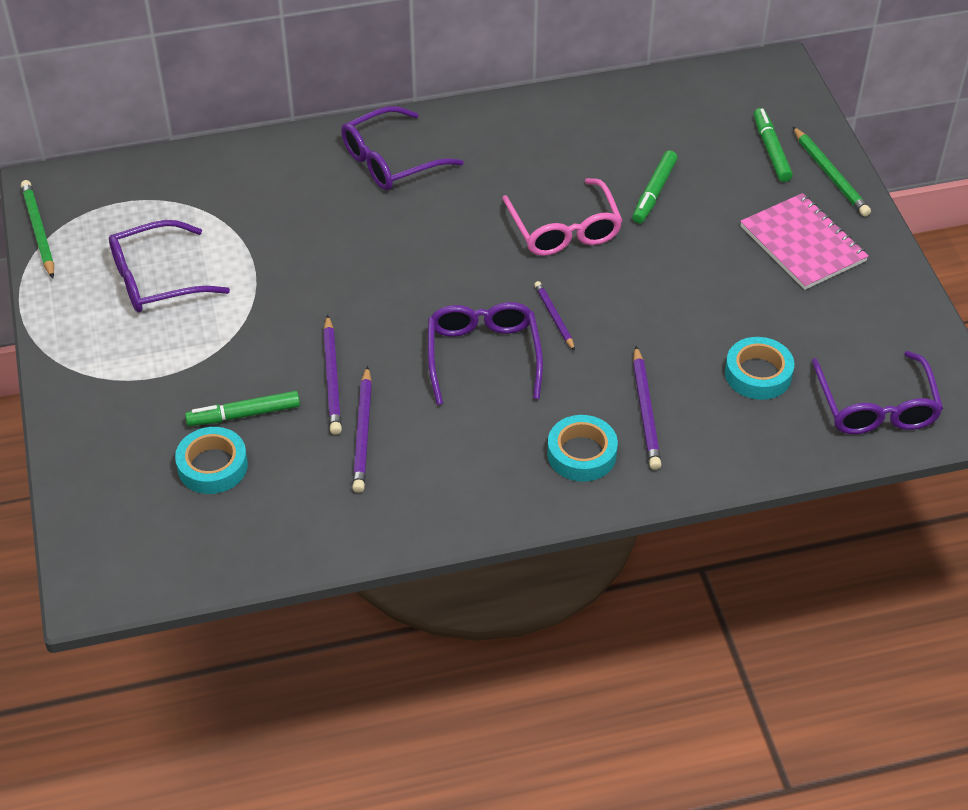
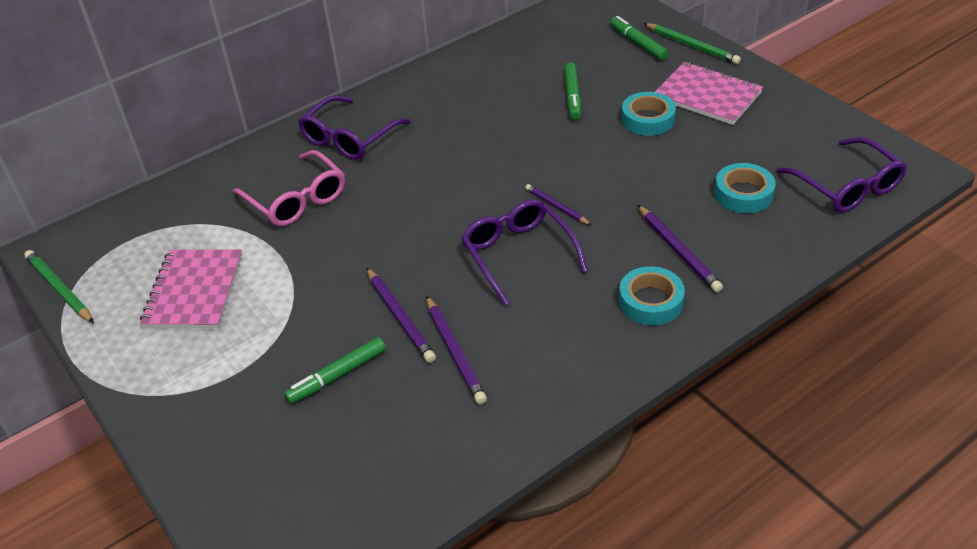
camera: 20 degrees left, 5 degrees down
purple glasses [109,220,230,313] -> pink notebook [140,250,242,328]
turquoise tape [175,427,248,494] -> turquoise tape moved to [622,92,676,136]
pink glasses [502,178,623,256] -> pink glasses moved to [233,150,345,226]

